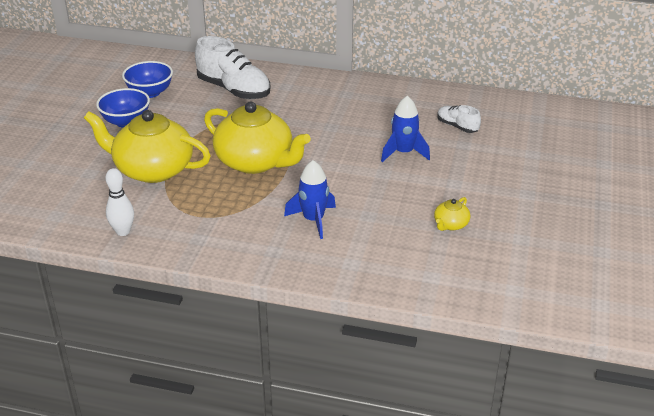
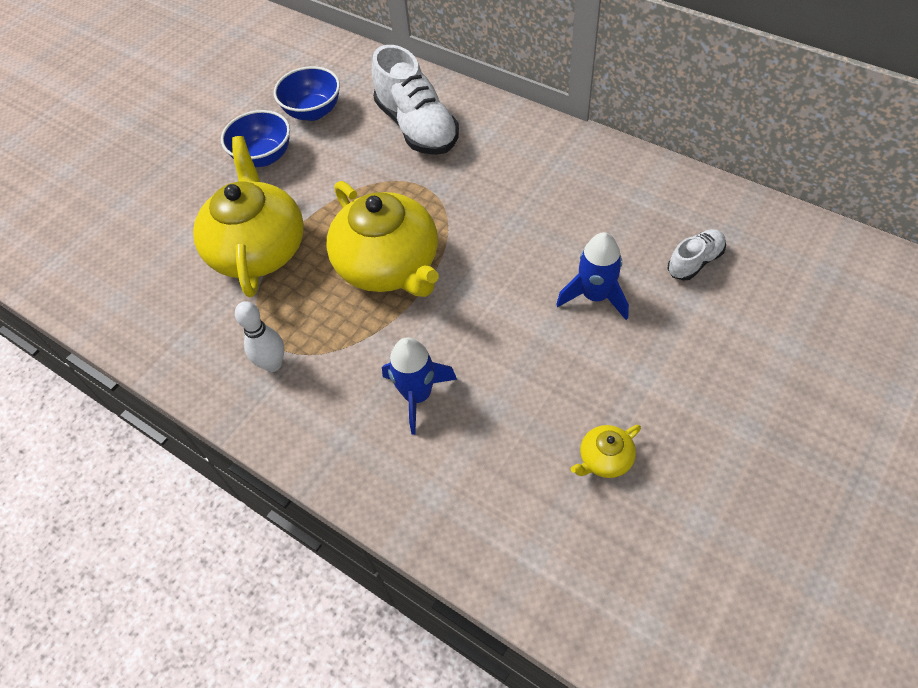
camera: 25 degrees right, 20 degrees up
yellow teapot [84,110,211,183] -> yellow teapot turned 45 degrees clockwise [193,136,304,297]
white bowling pin [105,168,134,236] -> white bowling pin moved to [235,301,284,372]
white shoe [437,105,481,133] -> white shoe turned 75 degrees clockwise [668,229,726,281]

